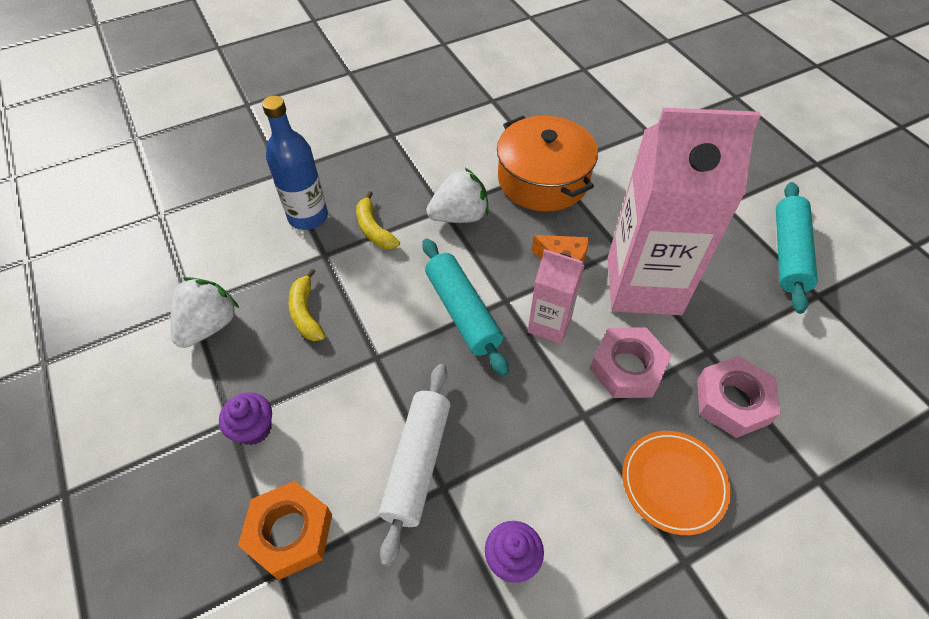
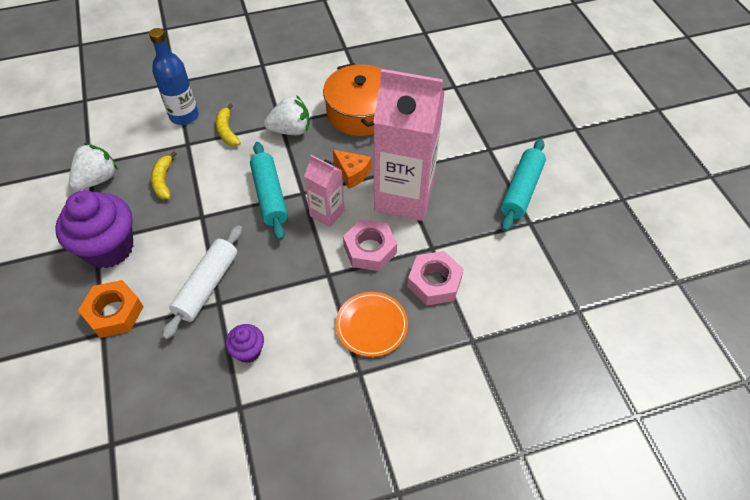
camera: 10 degrees right, 0 degrees up
purple cupcake [219,392,272,445] -> purple cupcake [55,190,134,268], size x2.08

